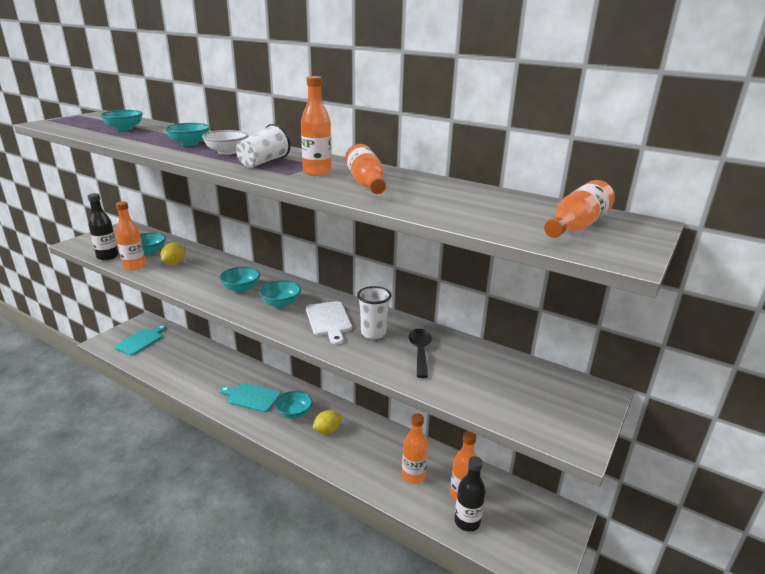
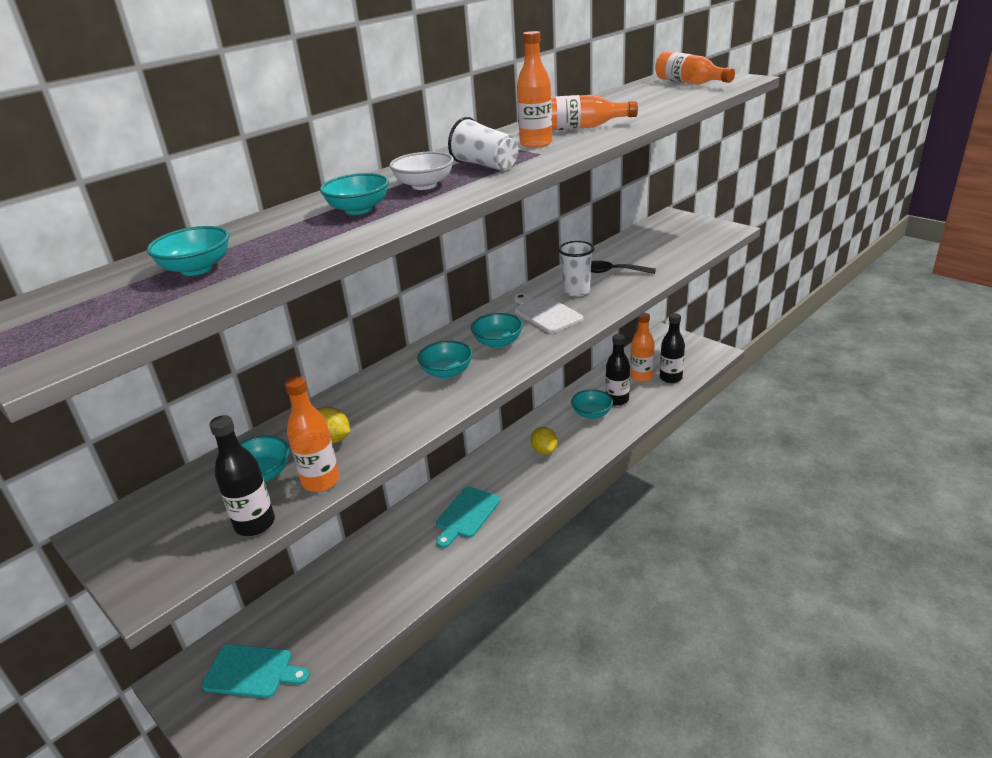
camera: 75 degrees left, 5 degrees up
turquoise cutting board [114,325,166,355] -> turquoise cutting board turned 150 degrees clockwise [202,644,310,698]
turquoise bowl [275,391,313,419] -> turquoise bowl moved to [571,389,613,419]
white cutting board [306,301,352,345] -> white cutting board turned 120 degrees counterclockwise [514,293,583,333]
orange bottle [402,413,428,484] -> black bottle [605,334,630,406]

